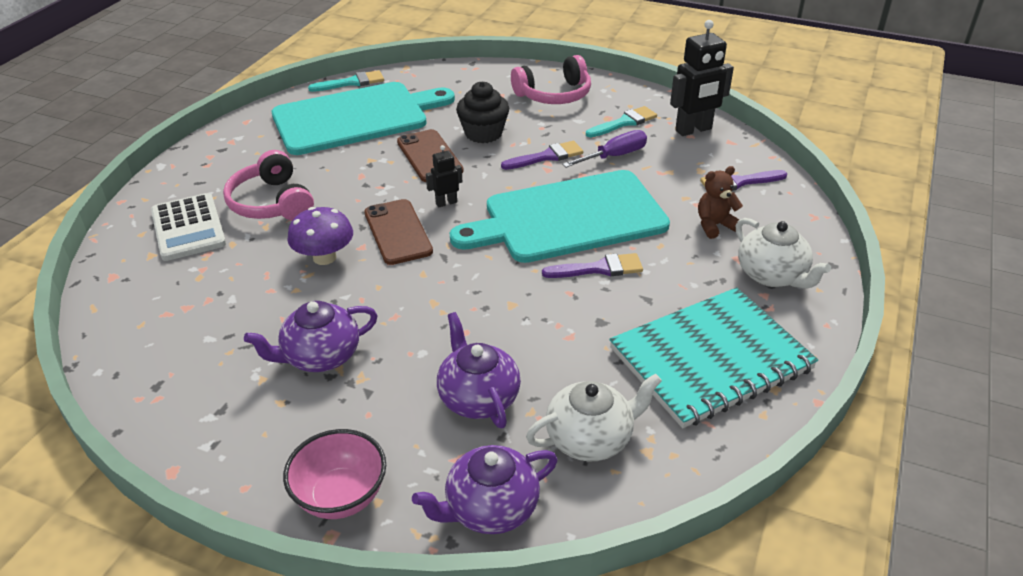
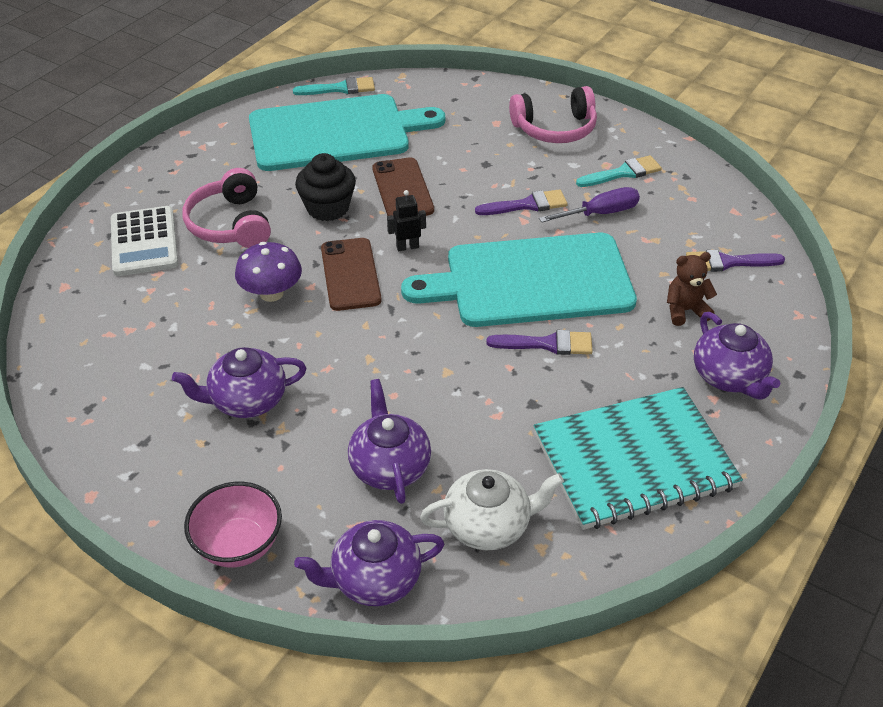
camera: 10 degrees right, 5 degrees up
black cupcake [456,82,509,143] -> black cupcake moved to [295,153,356,221]
black robot [670,20,734,136] -> none
white teapot [736,218,831,288] -> purple teapot [694,312,780,400]

